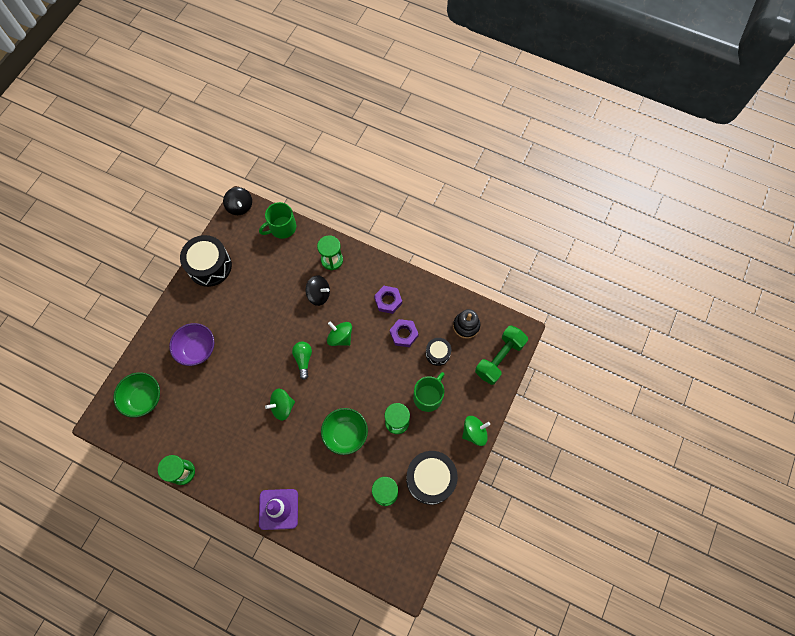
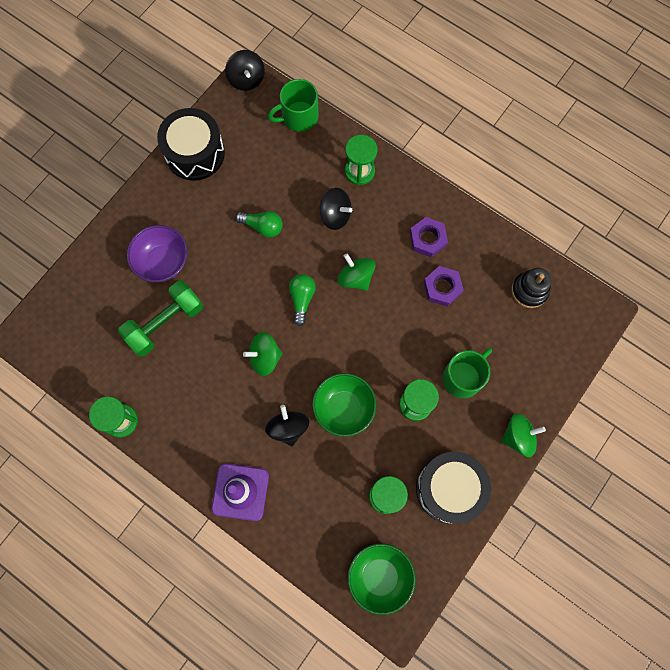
camera: 10 degrees right, 5 degrees up
green bowl [113,372,160,418] -> green bowl moved to [348,543,416,615]
black drum [426,338,451,366] -> none
green dumbbell [475,325,528,385] -> green dumbbell moved to [118,280,203,357]
none -> green light bulb [235,211,283,238]
none -> black spinning top [265,405,309,446]

